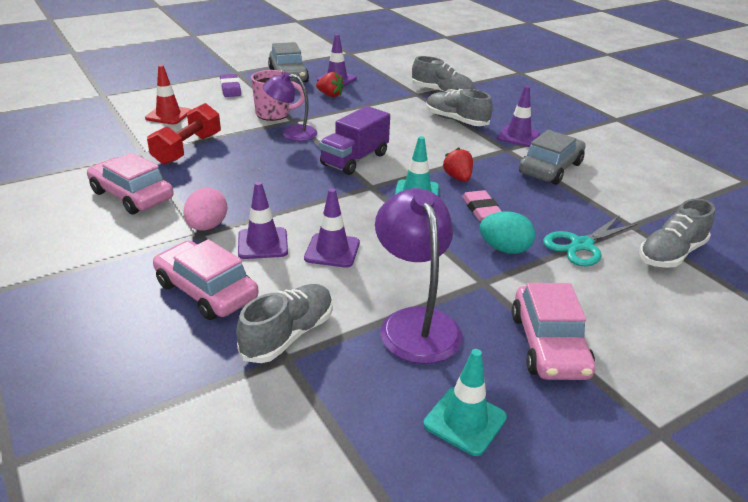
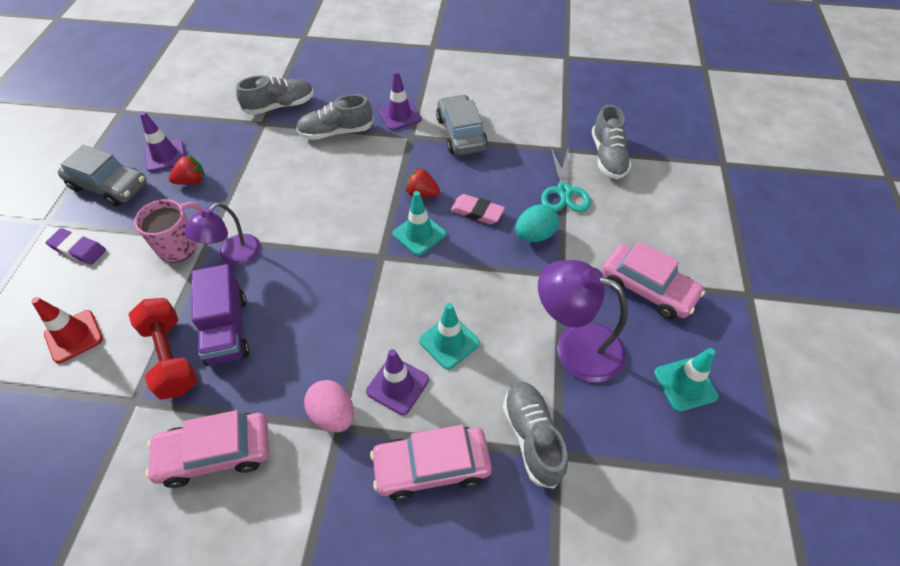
camera: 50 degrees left, 20 degrees up
purple traffic cone [304,188,360,268] -> turquoise traffic cone [419,303,480,370]
purple truck [319,106,390,175] -> purple truck moved to [192,264,249,366]

